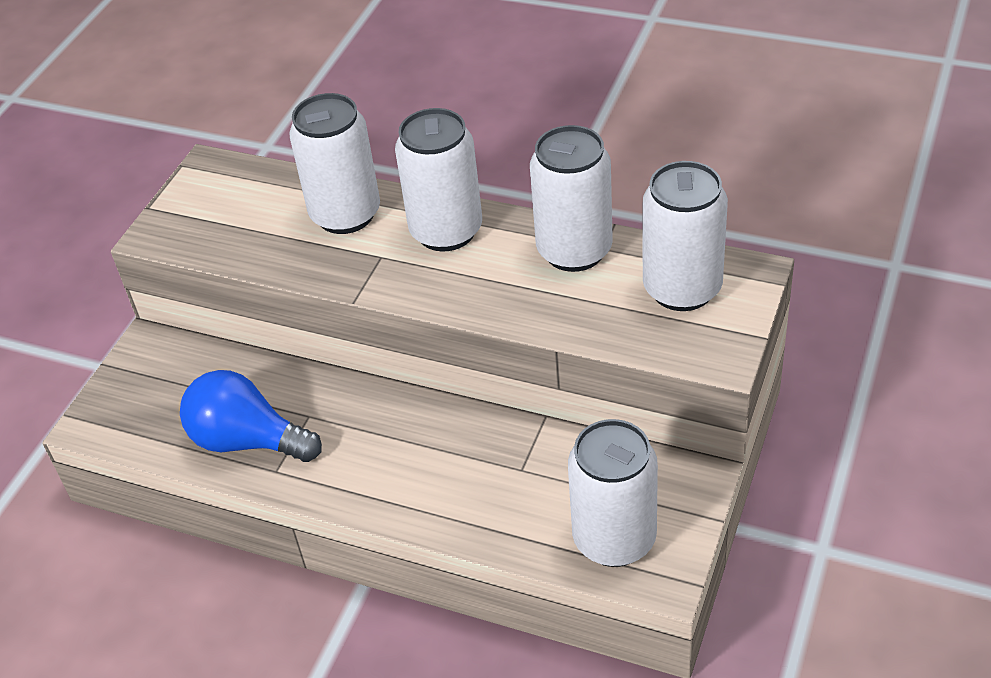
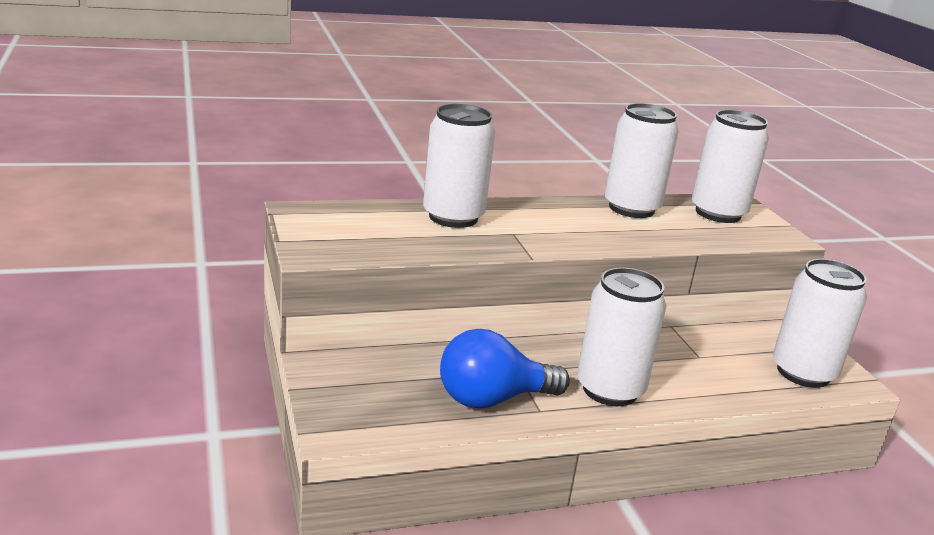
camera: 45 degrees left, 20 degrees down
white can [395,108,482,251] -> white can moved to [577,268,667,406]

